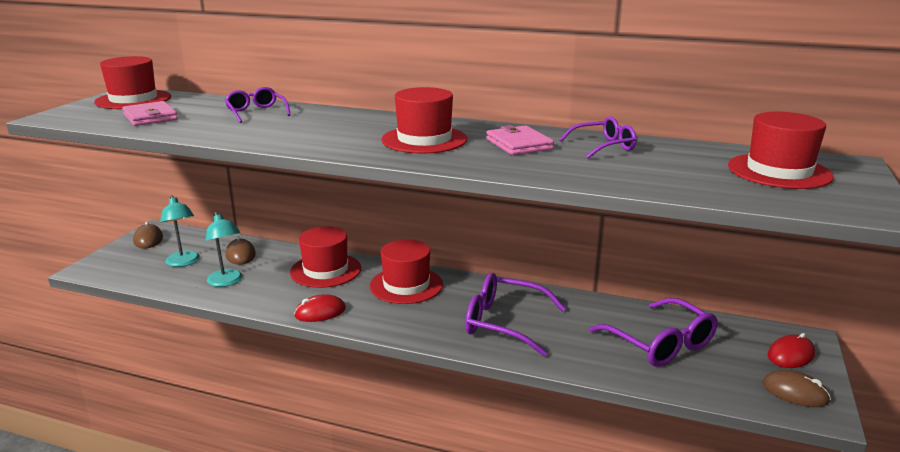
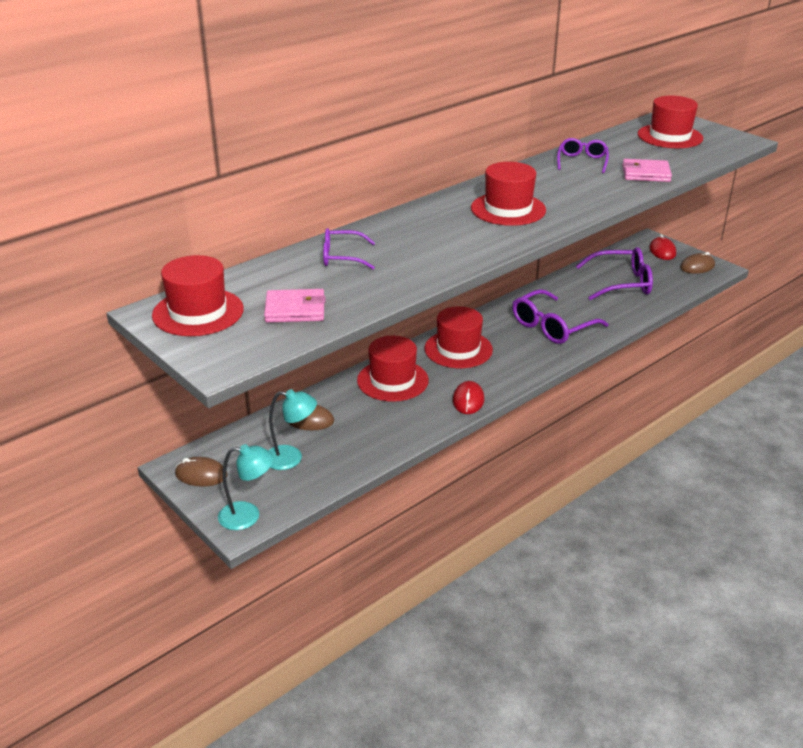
camera: 60 degrees left, 10 degrees up
turquoise lamp [205,212,243,287] -> turquoise lamp moved to [218,444,274,530]
pink wallet [486,125,554,155] -> pink wallet moved to [622,159,672,182]

